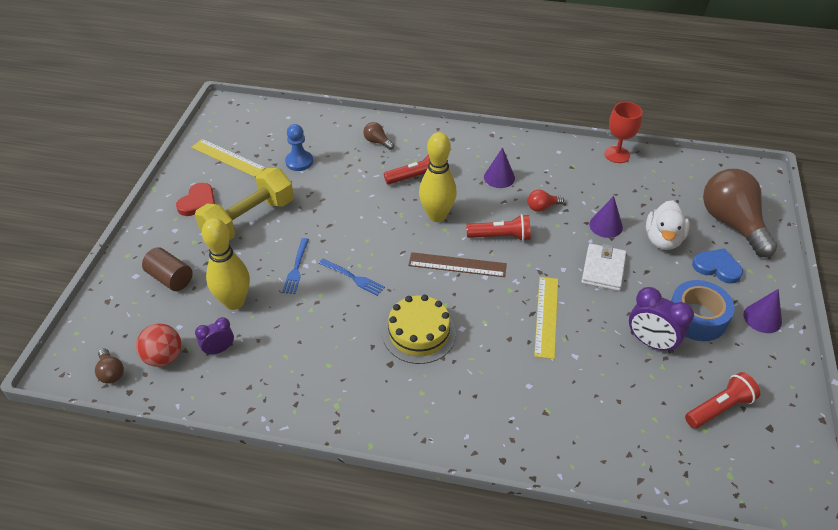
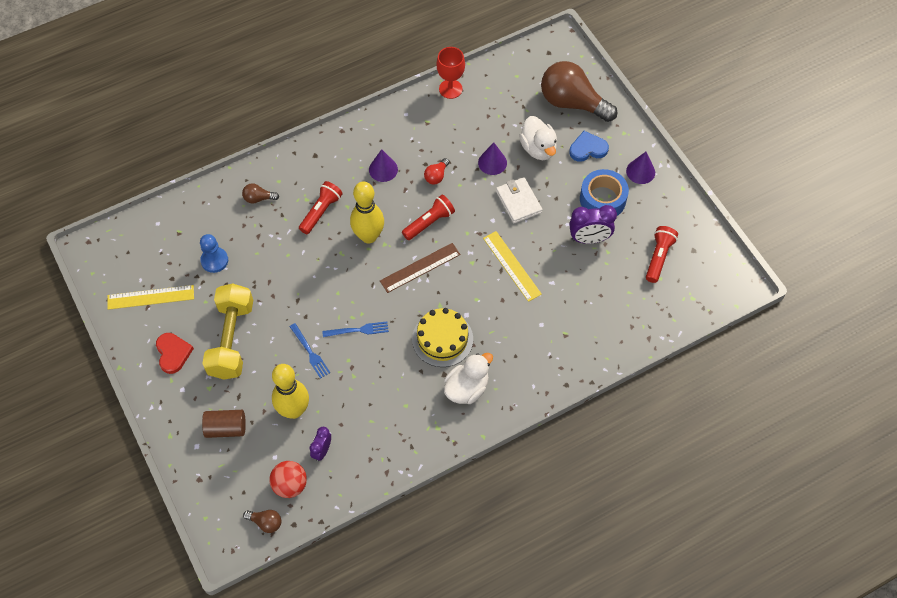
camera: 40 degrees left, 15 degrees up
none -> white duck [444,353,493,404]

